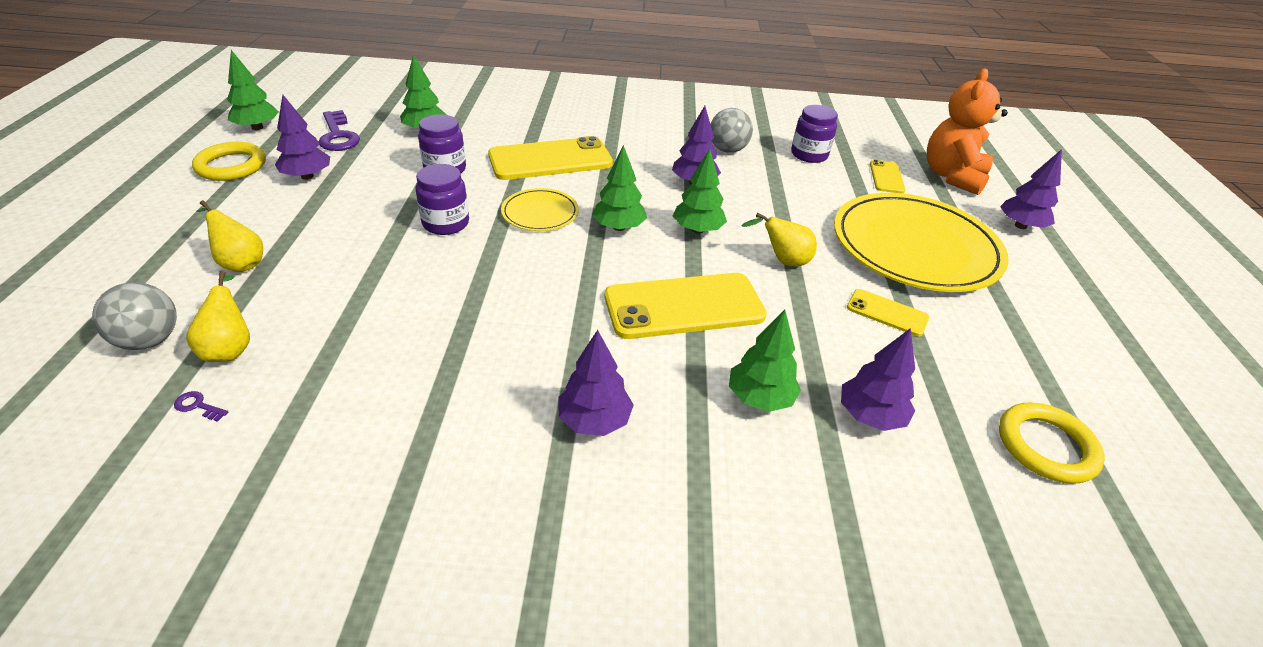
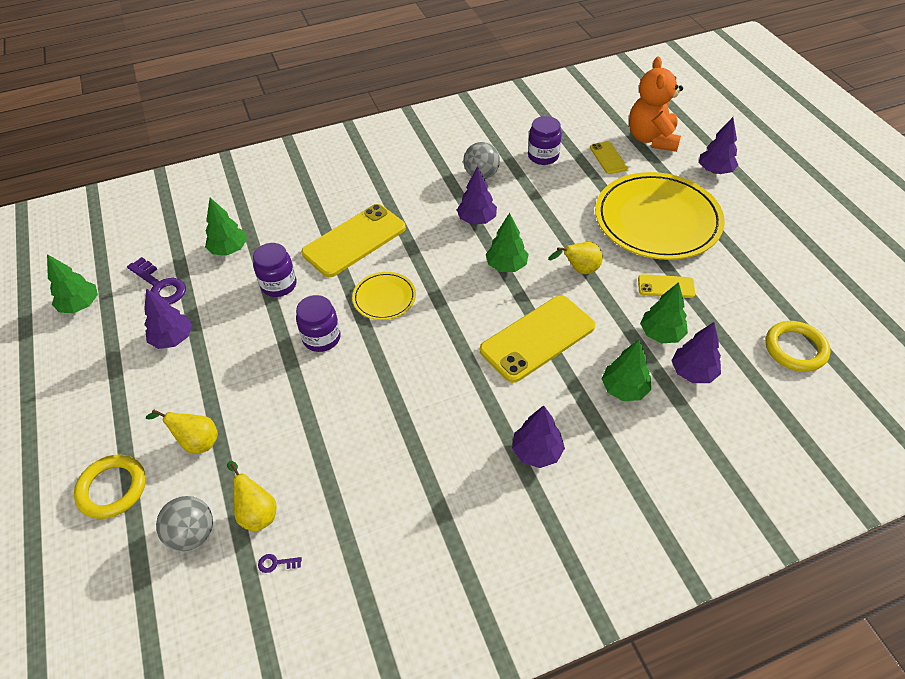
camera: 20 degrees left, 10 degrees up
yellow ring [192,142,266,181] -> yellow ring moved to [74,454,146,519]
green tree [592,145,647,231] -> green tree moved to [640,282,688,343]

